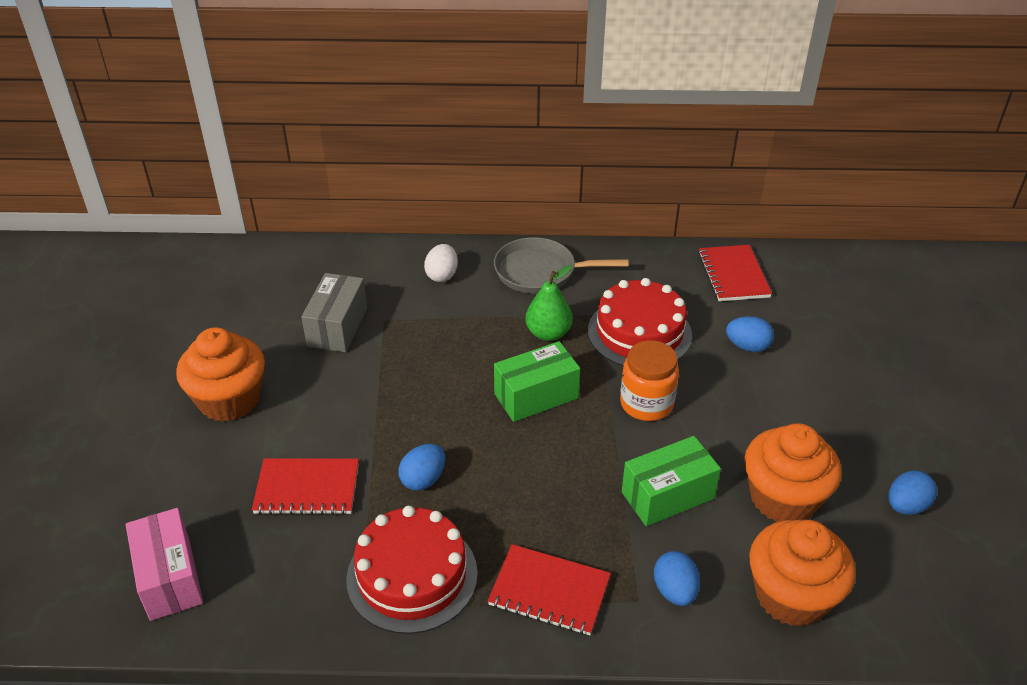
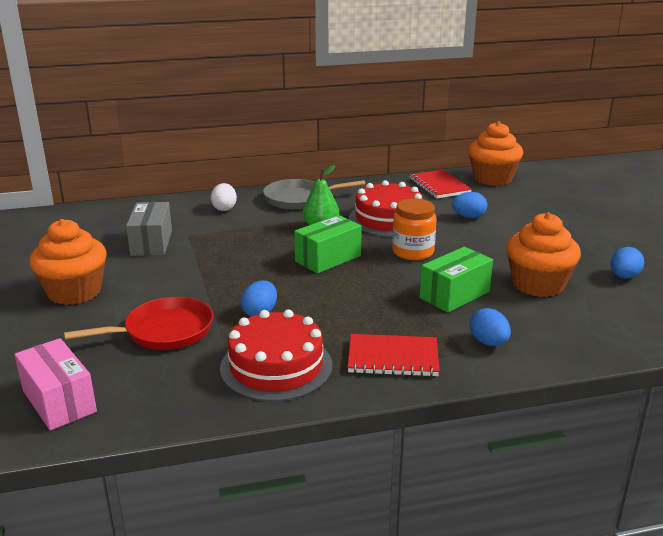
camera: 15 degrees left, 15 degrees down
red notebook [252,458,359,515] -> red pan [64,297,213,350]
orange cupcake [749,519,856,627] -> orange cupcake moved to [468,122,523,186]

